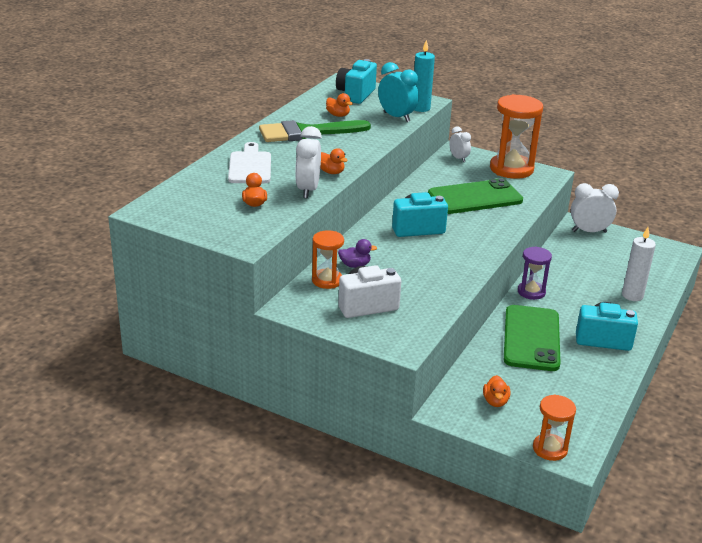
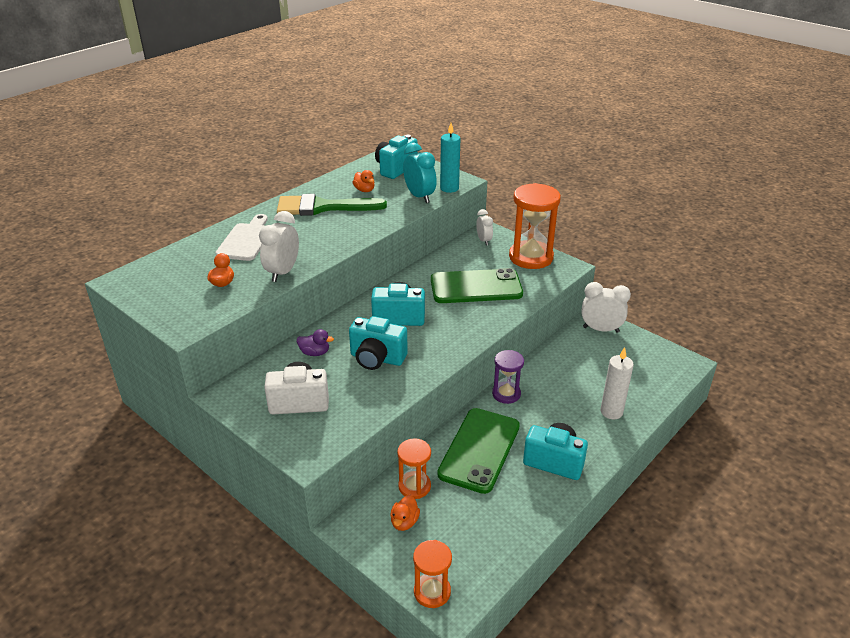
camera: 15 degrees right, 5 degrees up
orange hourglass [312,230,344,289] -> orange hourglass moved to [397,438,431,499]
orange duck [320,148,348,174] -> none
none -> turquoise camera [349,316,408,370]

